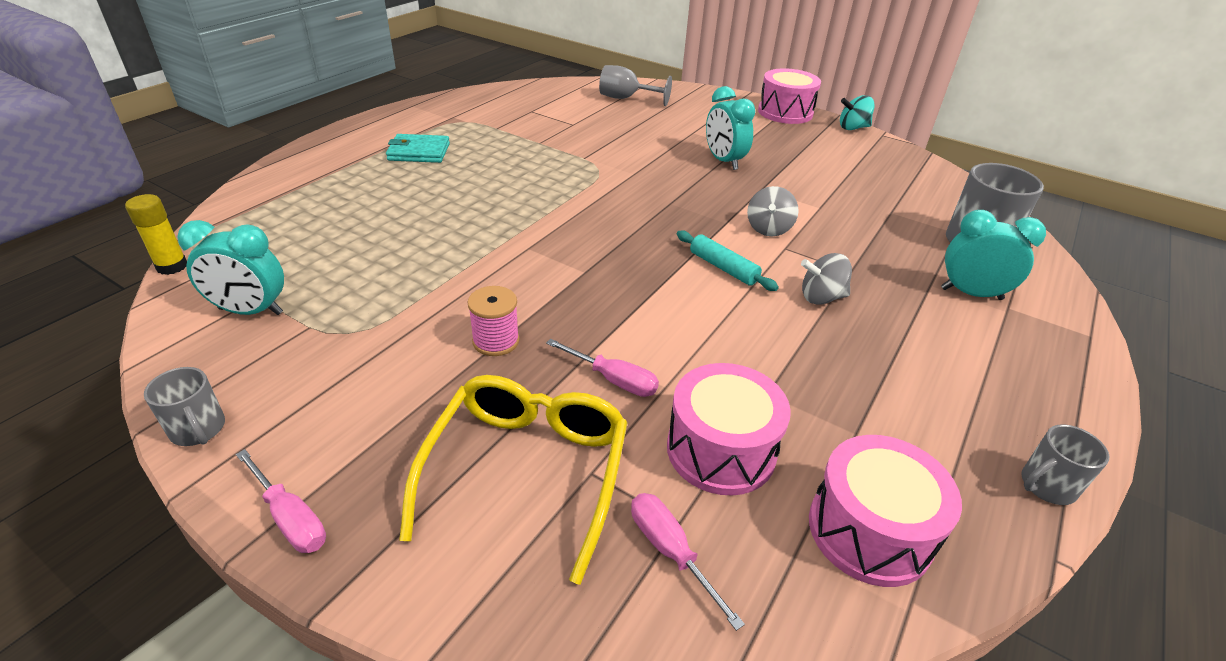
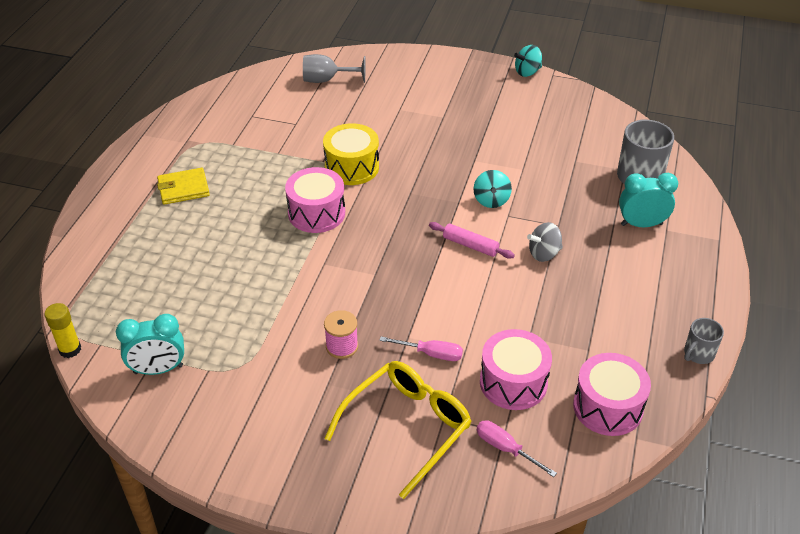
camera: 15 degrees left, 5 degrees up
grey mug [144,367,225,446] -> none
pink screwdriver [236,449,326,553] -> none
turquoise wallet [386,134,450,163] -> yellow wallet [157,168,210,205]
yellow glasses [399,375,628,585] -> yellow glasses turned 45 degrees clockwise [324,361,472,499]
turquoise rolling pin [677,230,779,291] -> pink rolling pin [429,222,515,259]
turquoise clock [706,86,755,170] -> none
grey spinning top [747,186,799,236] -> turquoise spinning top [473,170,512,208]
pink drum [758,69,821,124] -> pink drum moved to [285,167,345,233]
none -> yellow drum [323,123,379,185]

